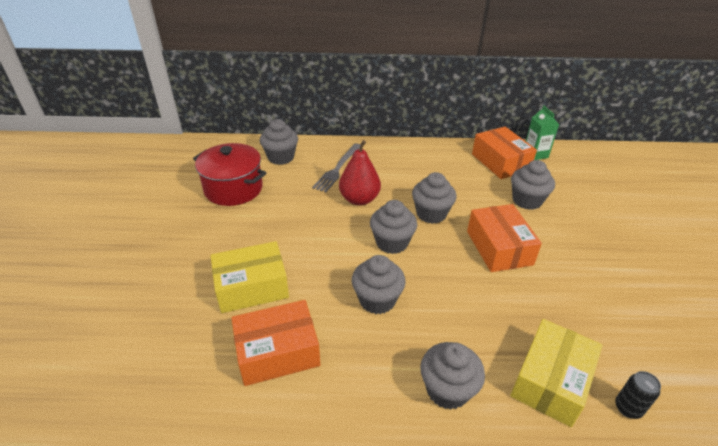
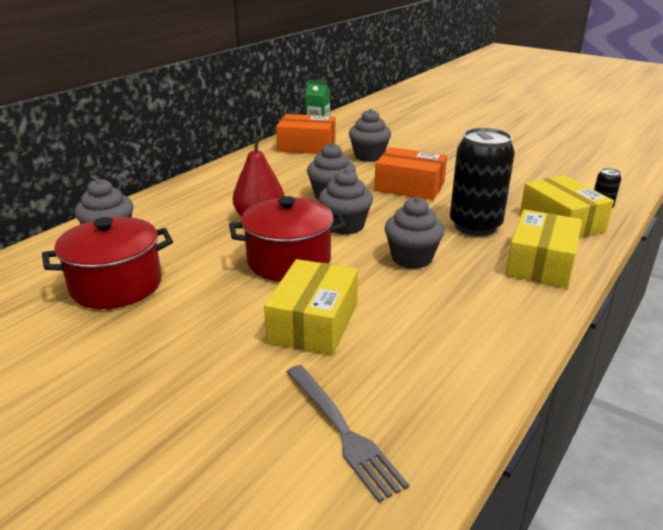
camera: 55 degrees left, 10 degrees down
orange box [231,300,320,386] -> none
grey fork [312,143,360,192] -> grey fork moved to [287,365,409,503]
grey cupcake [420,342,485,410] -> yellow box [506,209,582,288]
none -> red pot [229,196,346,281]
none -> black can [450,128,515,236]

